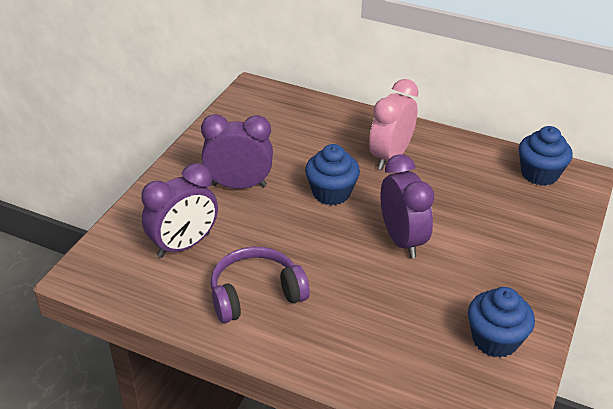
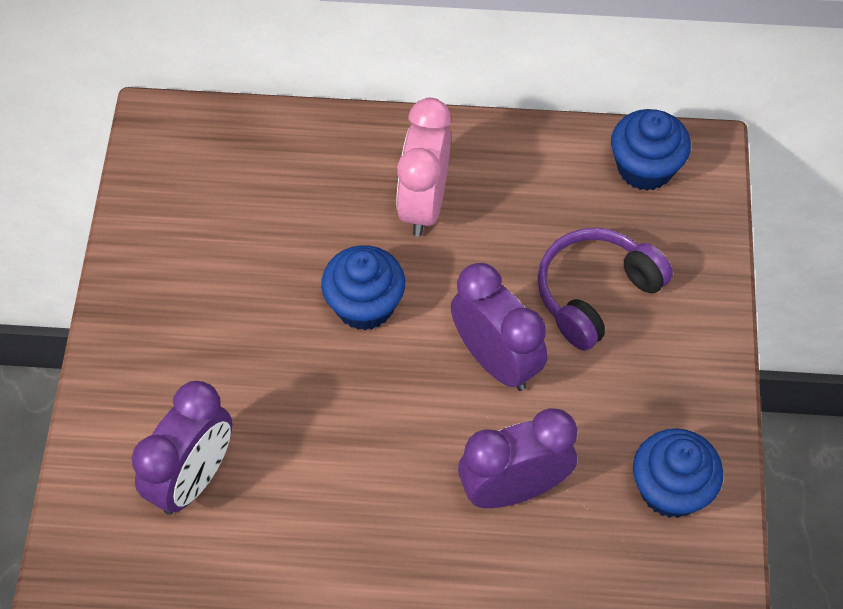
camera: 20 degrees left, 20 degrees up
purple clock [201,114,273,189] -> purple clock moved to [458,408,577,508]
purple headphones [210,247,310,323] -> purple headphones moved to [537,228,673,351]

